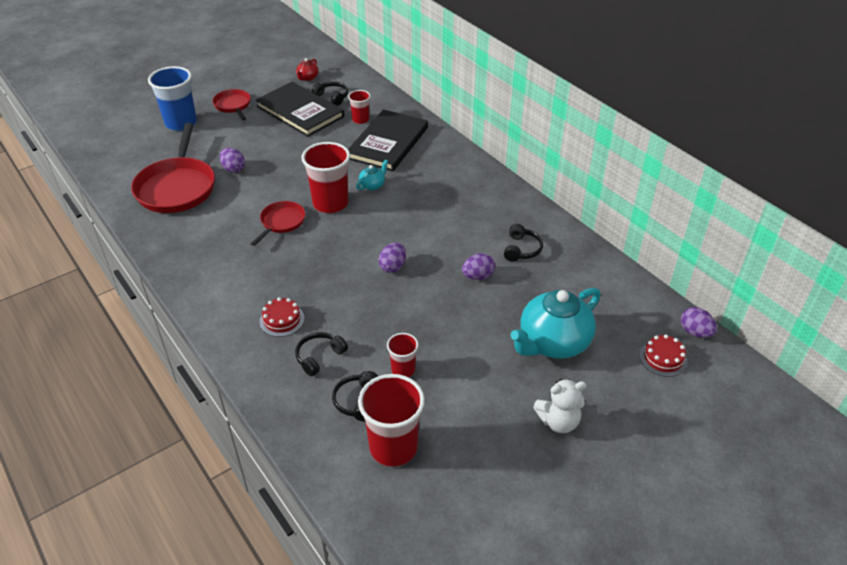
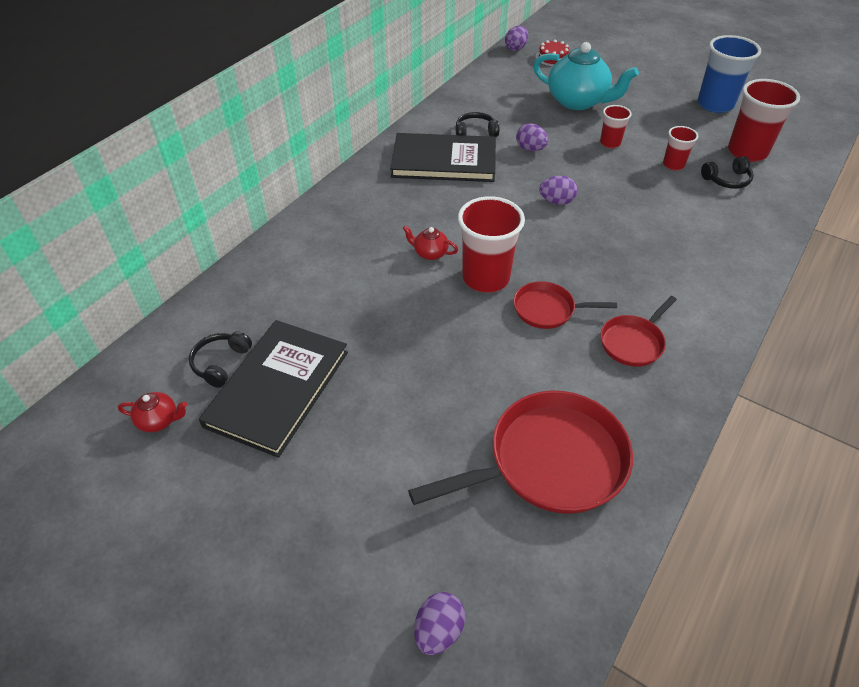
camera: 110 degrees left, 5 degrees up
blue cup [148,66,197,131] -> blue cup moved to [698,35,761,113]
red pan [212,89,251,120] -> red pan moved to [601,296,677,367]
purple egg [220,148,245,173] -> purple egg moved to [414,592,465,655]
red cake [259,297,305,337] -> none
black headphones [295,332,348,376] -> none
red cup [348,90,370,124] -> red cup moved to [600,105,632,148]
black book [348,109,428,171] -> black book moved to [390,133,496,182]
turquoise teapot [356,160,388,190] -> red teapot [402,225,458,260]
white teddy bear [533,379,587,433] -> none

